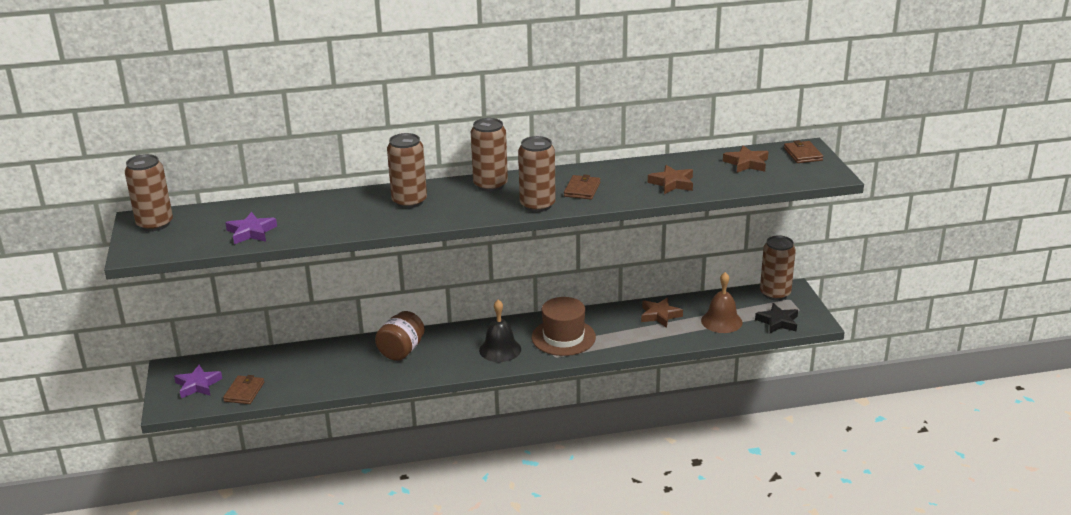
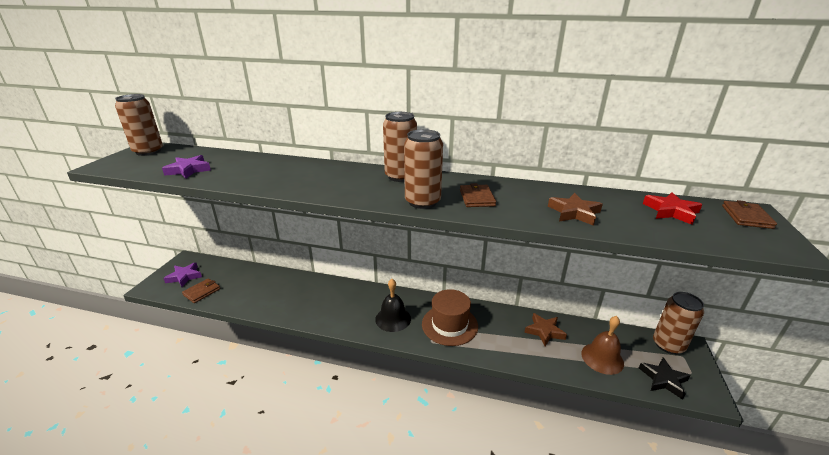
camera: 25 degrees right, 0 degrees up
brown jar [375,311,425,361] -> none
brown can [387,133,427,208] -> none
brown wallet [564,175,600,200] -> brown wallet turned 45 degrees counterclockwise [460,183,496,207]
brown star [723,145,768,173] -> red star [643,192,702,225]

